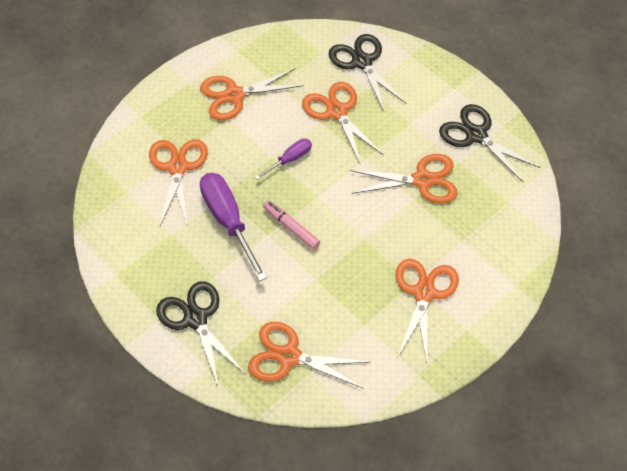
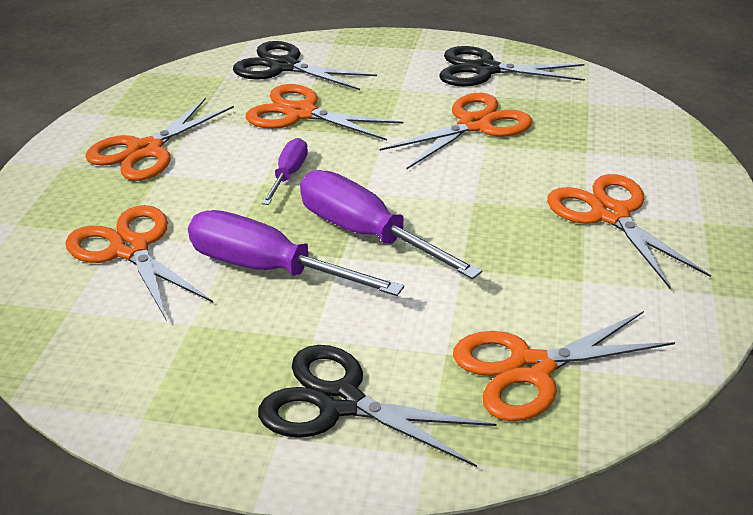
camera: 35 degrees left, 20 degrees down
pink marker [263,200,320,250] -> purple screwdriver [300,170,482,279]

